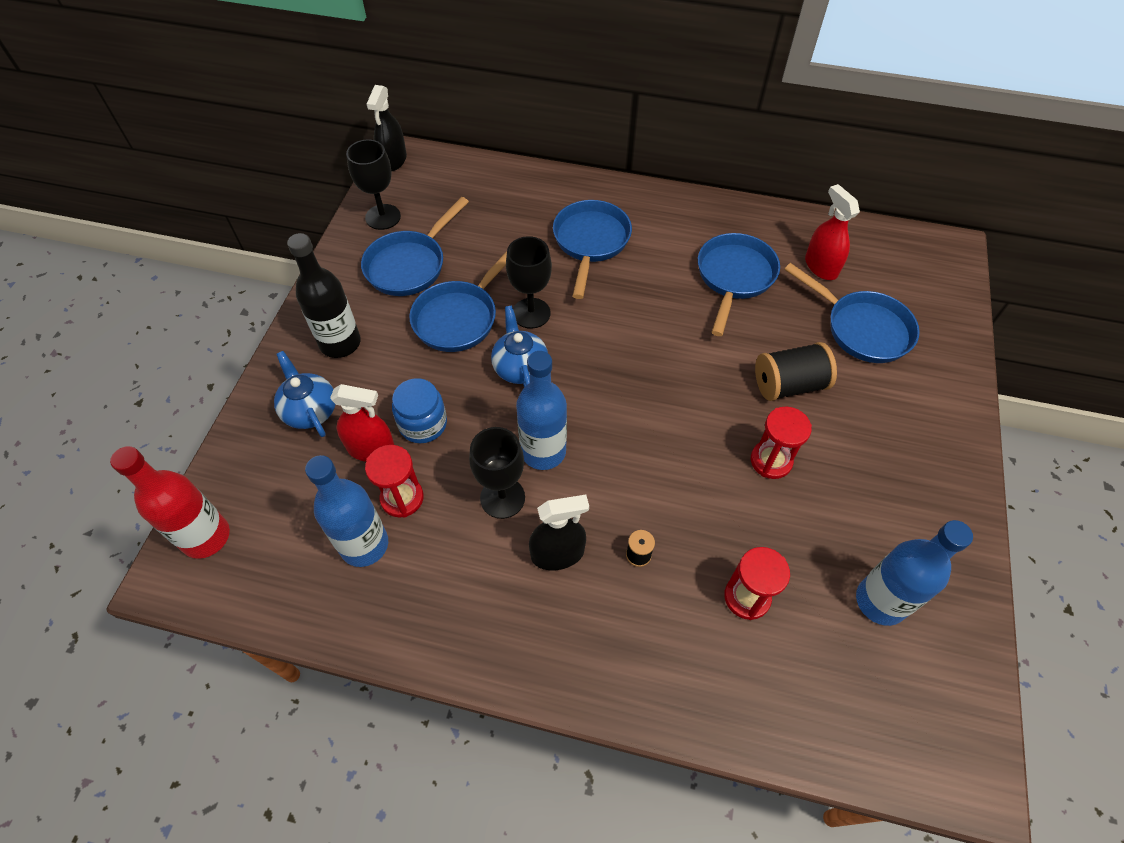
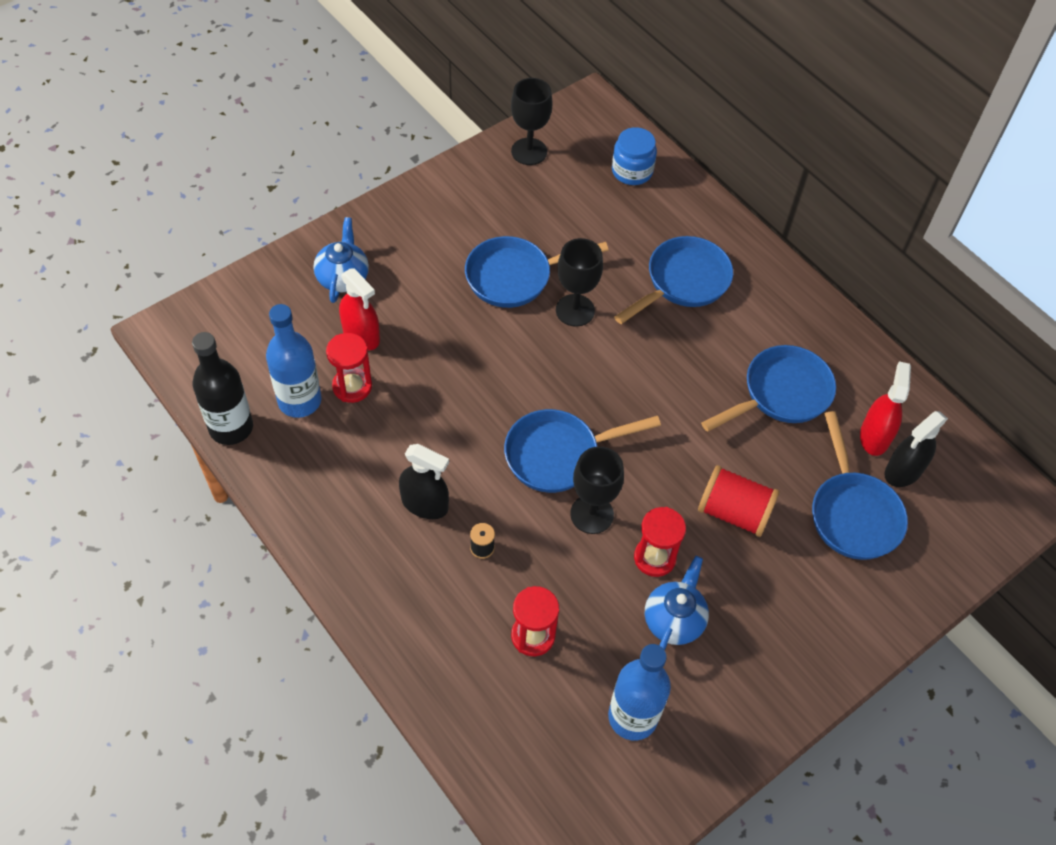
camera: 35 degrees right, 0 degrees up
red bottle [110,446,230,559] -> none
black bottle [287,233,361,358] -> black bottle moved to [192,332,253,445]
blue pan [361,197,469,296] -> blue pan moved to [504,409,661,493]
black spray bottle [366,85,407,172] -> black spray bottle moved to [884,411,948,487]
blue jar [392,378,447,443] -> blue jar moved to [612,127,657,185]
black goblet [469,427,525,519] -> black goblet moved to [570,446,624,534]
blue teapot [491,306,548,387] -> blue teapot moved to [645,556,709,650]
blue bottle [516,351,567,470] -> none
black spool [755,342,837,401] -> red spool [698,465,780,537]

